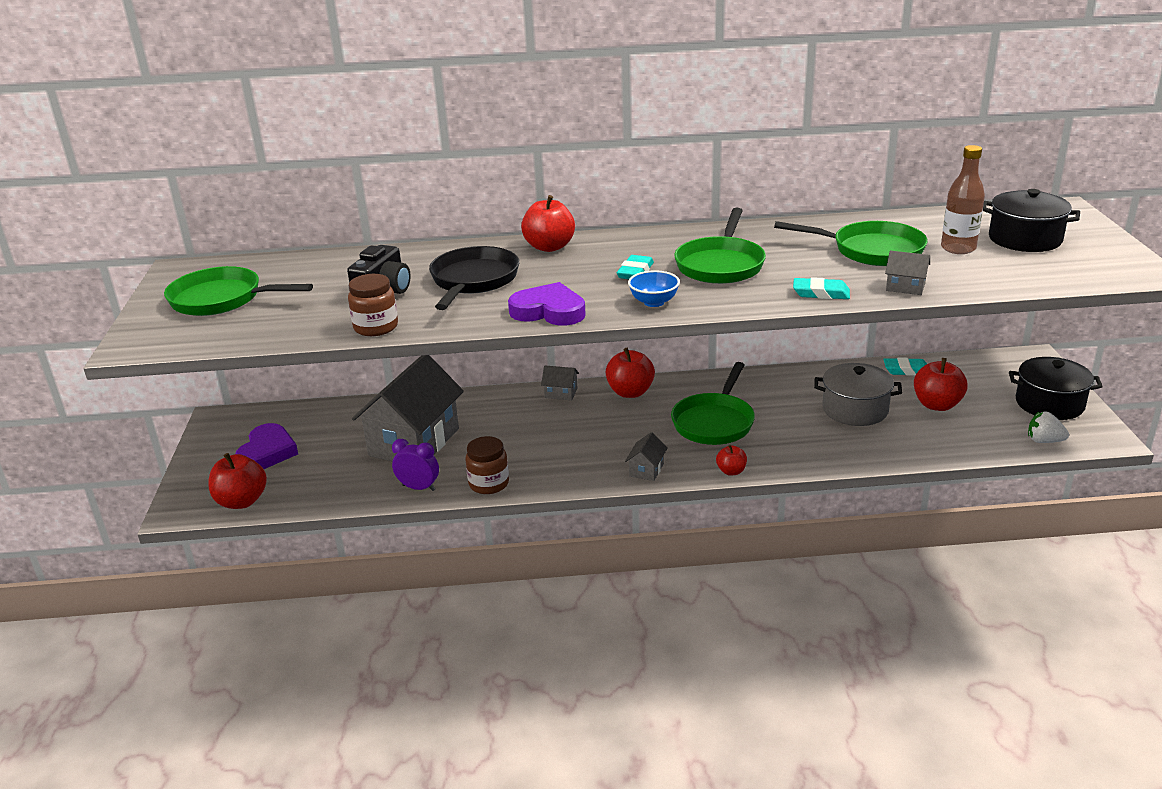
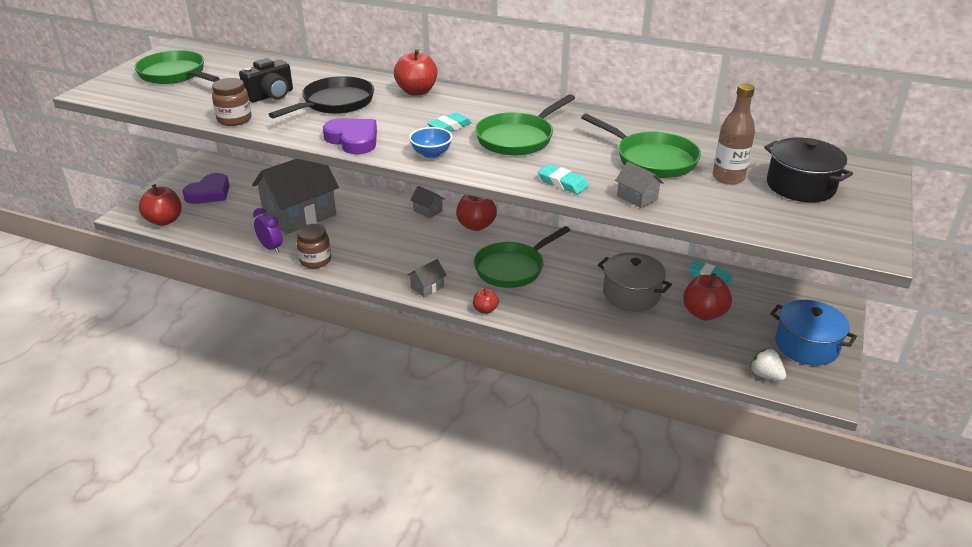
camera: 25 degrees right, 5 degrees up
black pot [1009,357,1103,420] -> blue pot [770,300,857,365]

